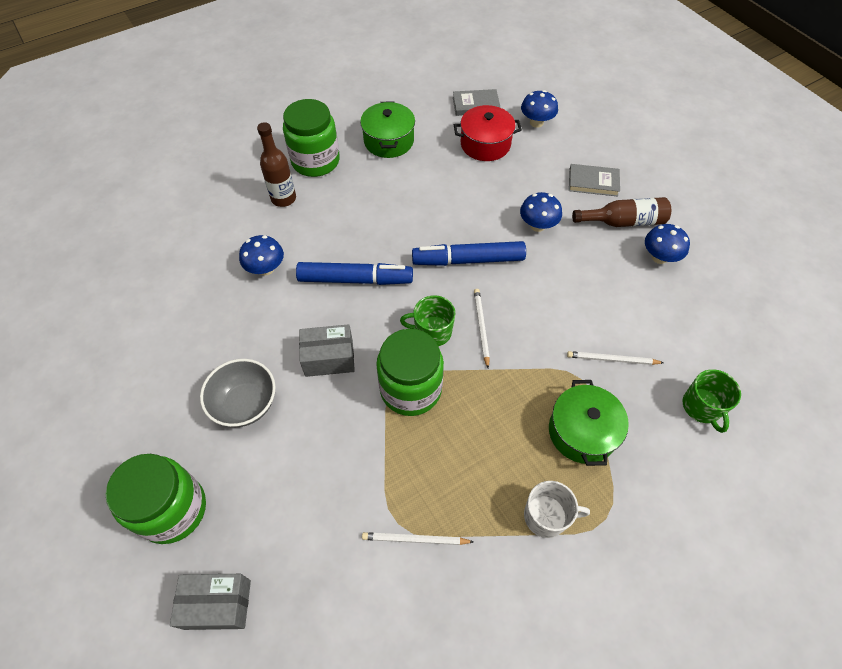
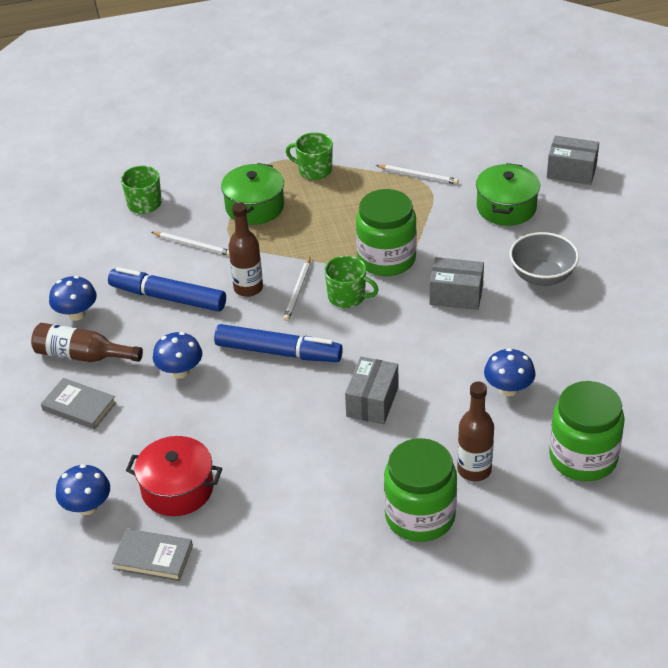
camera: 160 degrees left, 15 degrees down
green jar [106,454,206,544] -> green jar moved to [549,381,625,481]
blue marker [296,262,413,285] -> blue marker moved to [108,267,226,312]
green pot [360,101,415,158] -> green pot moved to [476,163,540,226]
white mug [524,481,590,538] -> green mug [286,133,333,180]
none -> brown bottle [228,202,263,297]
none -> grey box [345,357,398,424]

